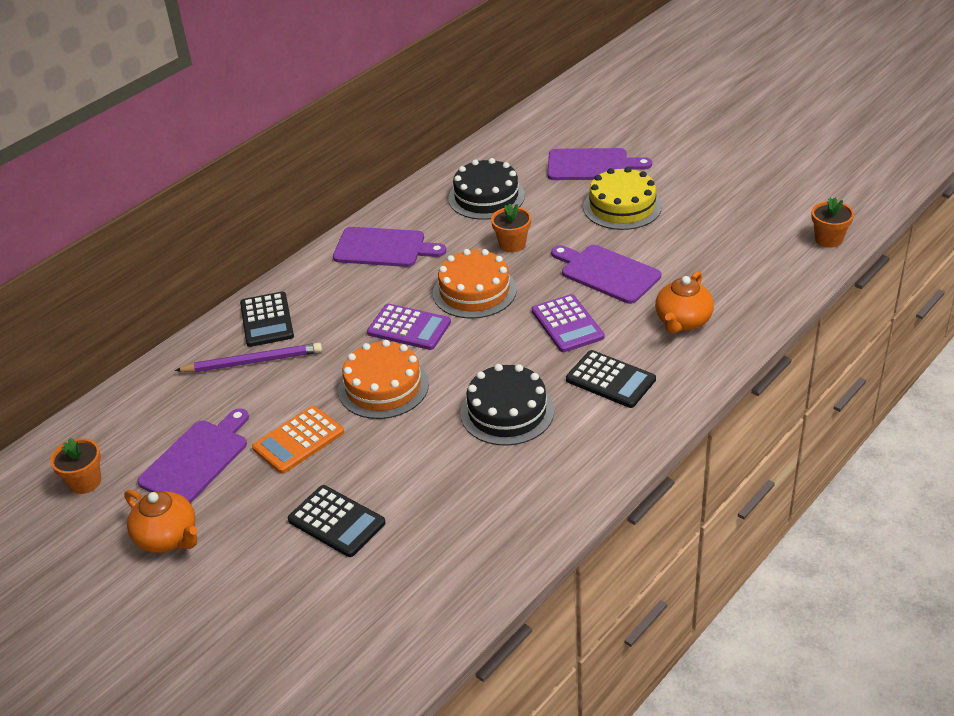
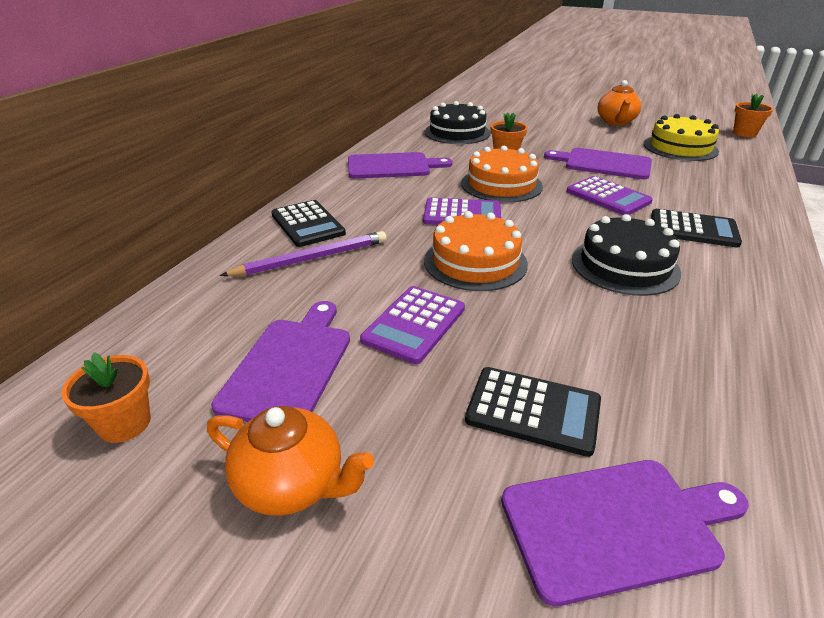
camera: 20 degrees left, 5 degrees down
orange calculator [252,406,344,474] -> purple calculator [360,286,465,364]
purple cutting board [547,148,652,180] -> purple cutting board moved to [501,460,749,606]
yellow cake [583,167,662,230] -> yellow cake moved to [644,114,719,161]
orange teapot [655,271,714,334] -> orange teapot moved to [597,80,641,125]

